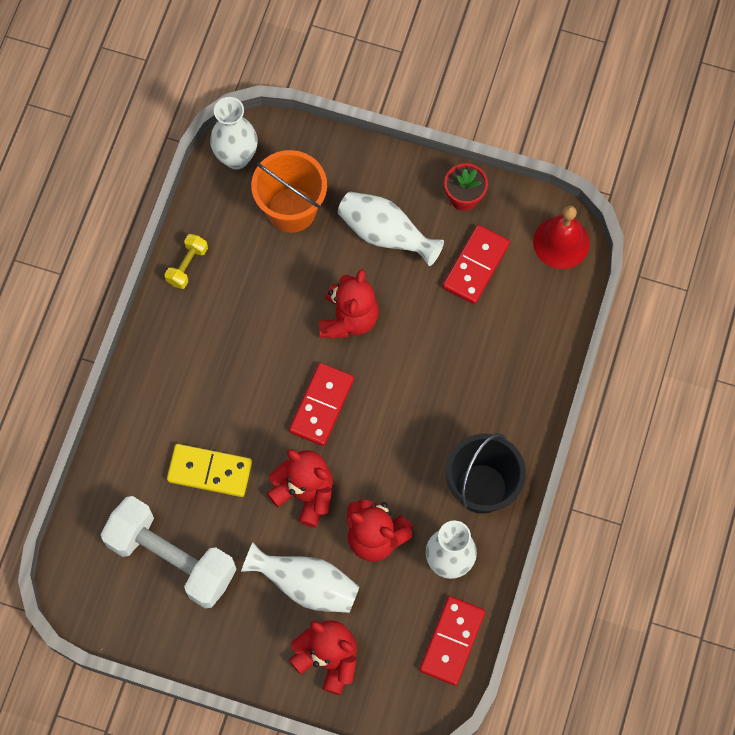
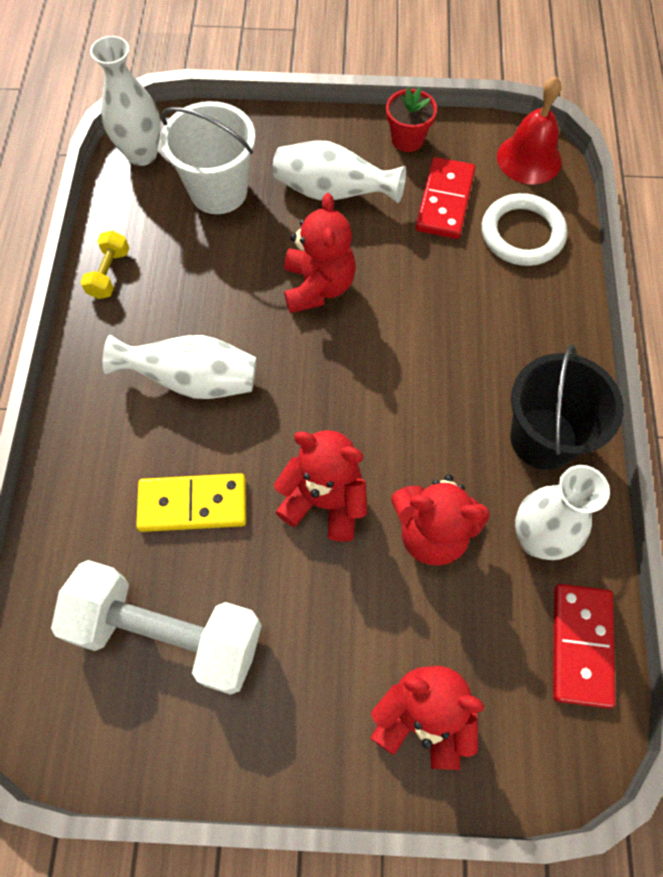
camera: 15 degrees left, 5 degrees down
white vase [241,543,359,613] -> white vase moved to [103,335,256,399]
orange bucket [251,150,327,233] -> white bucket [161,101,255,214]
red domino [289,363,354,446] -> none
none -> white ring [482,193,567,266]

